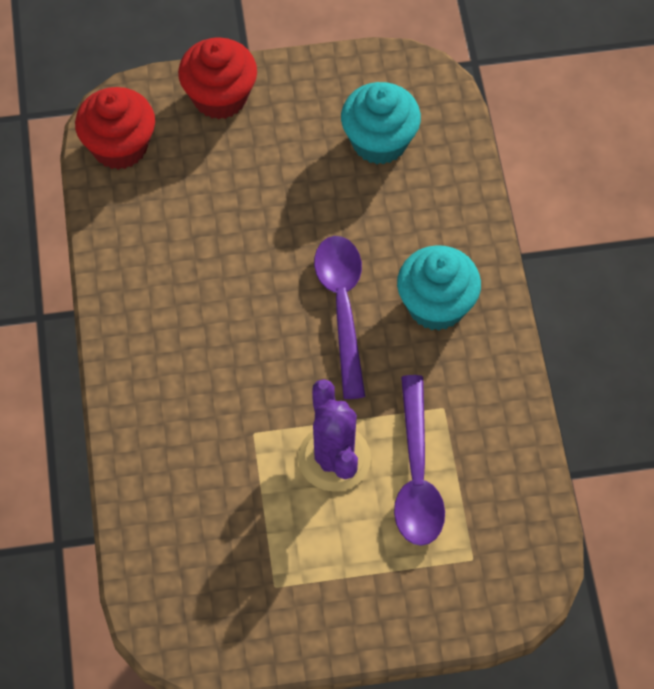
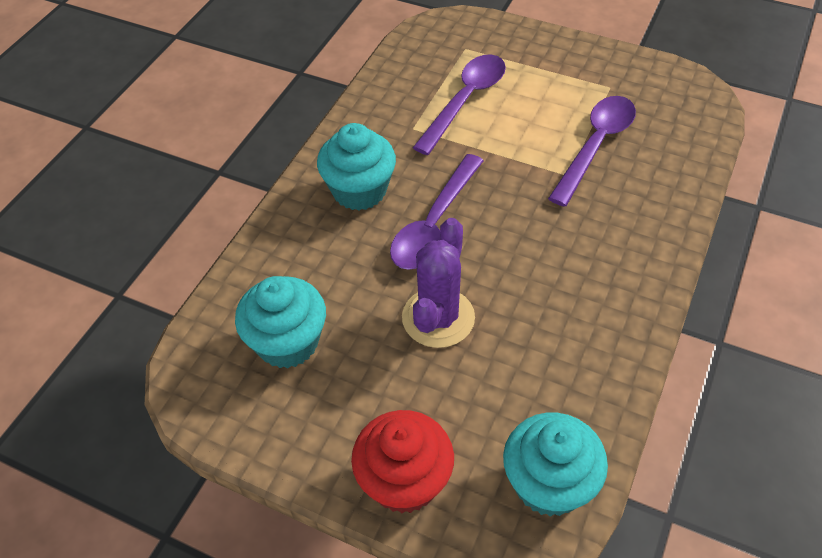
camera: 145 degrees left, 10 degrees down
red cupcake [75,87,155,170] -> turquoise cupcake [503,412,608,517]
purple cactus [298,379,371,492] -> purple cactus moved to [402,218,475,348]
none -> purple spoon [548,96,636,207]

